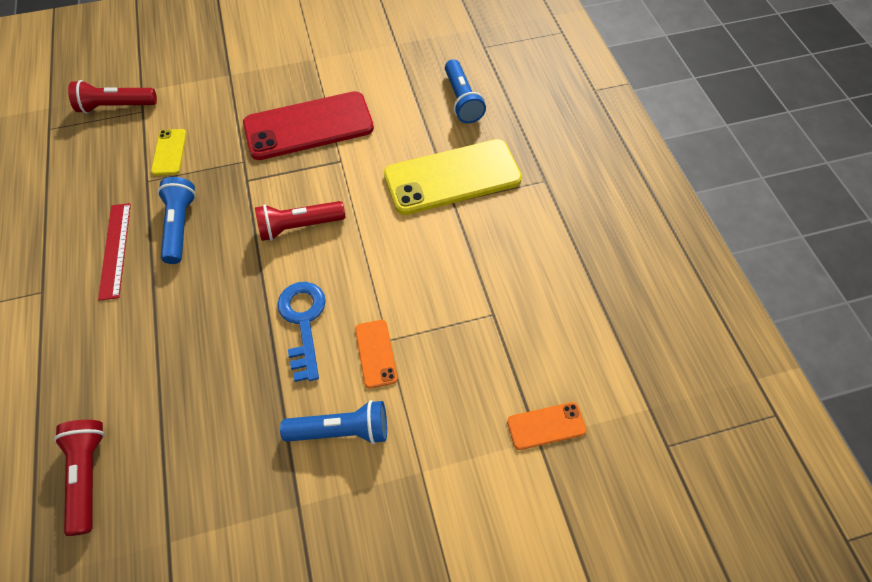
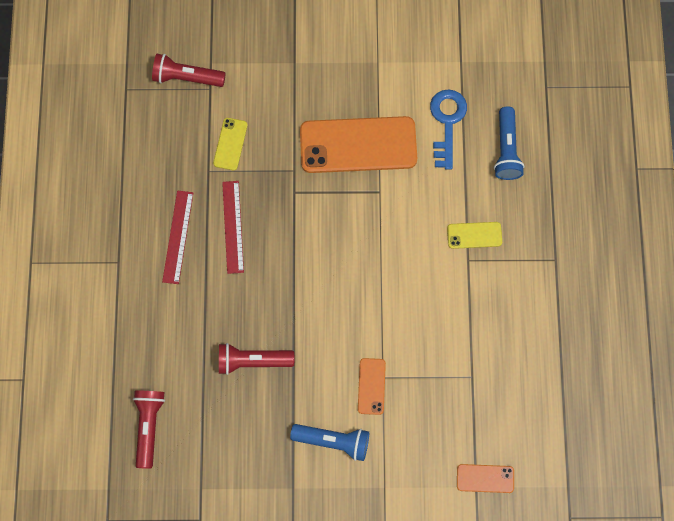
camera: 15 degrees right, 15 degrees up
blue flashlight [158,177,196,264] -> red ruler [222,181,244,274]
red phone [243,91,374,160] -> orange phone [300,116,417,173]
red flashlight [255,201,345,241] -> red flashlight moved to [219,343,294,375]
blue key [277,282,326,382] -> blue key moved to [430,89,467,170]
yellow phone [384,139,522,215] -> yellow phone [447,222,502,249], size x0.46

